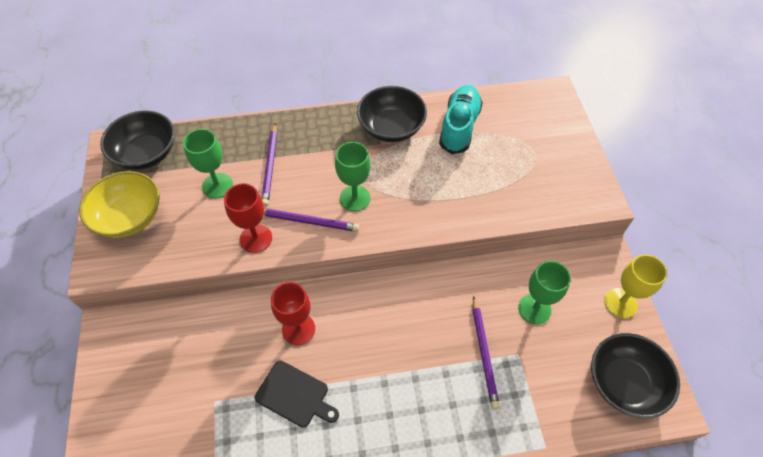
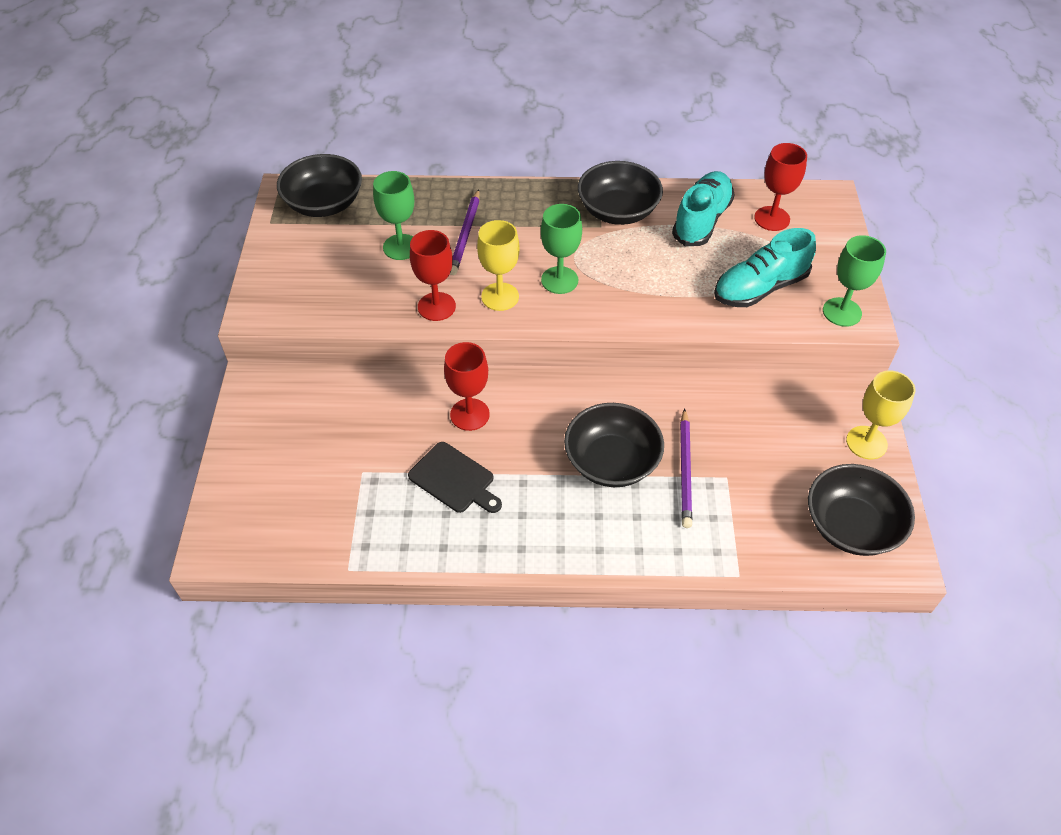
camera: 10 degrees right, 5 degrees down
yellow bowl [79,171,160,238] -> none
purple pencil [264,209,359,232] -> yellow goblet [477,220,520,311]
green goblet [518,261,571,324] -> green goblet moved to [823,235,886,327]
none -> black bowl [564,403,664,487]
none -> turquoise shoe [714,228,816,307]
none -> red goblet [754,143,807,231]

